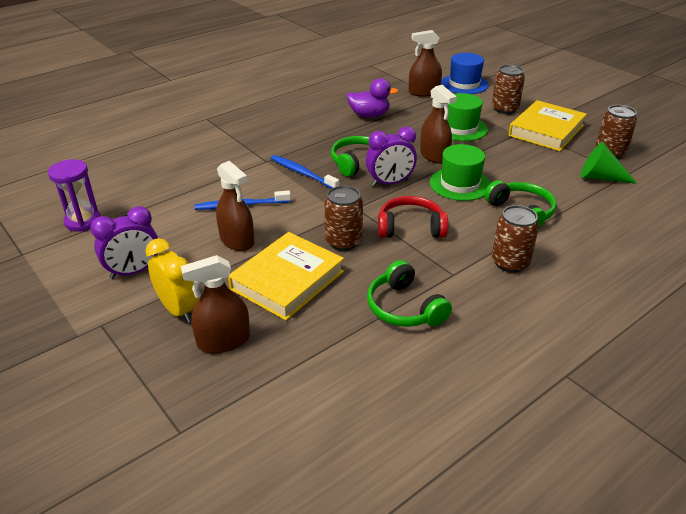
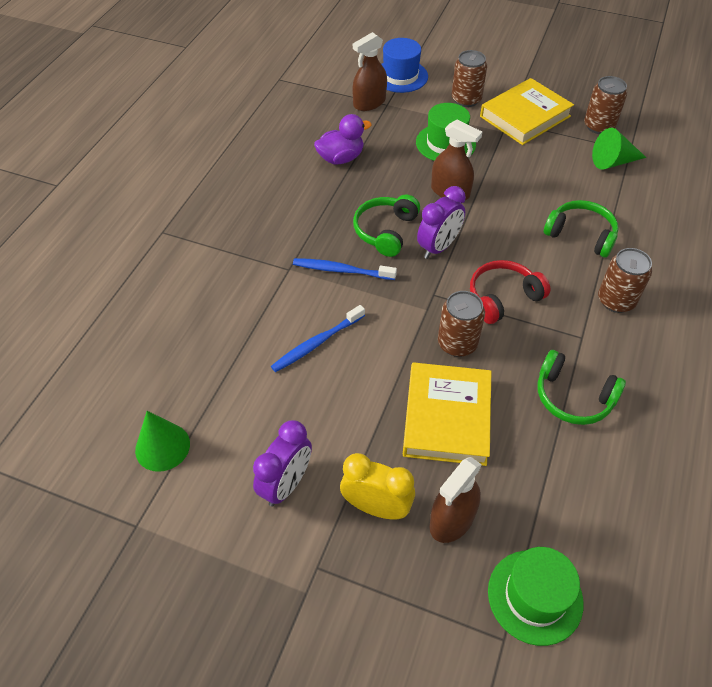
camera: 30 degrees left, 15 degrees up
purple hourglass [48,159,101,232] -> green cone [135,411,190,472]
brown spray bottle [216,161,254,251] -> none
green hat [430,144,490,201] -> green hat moved to [488,547,584,646]
yellow book [508,100,587,151] -> yellow book turned 45 degrees clockwise [480,78,574,145]

